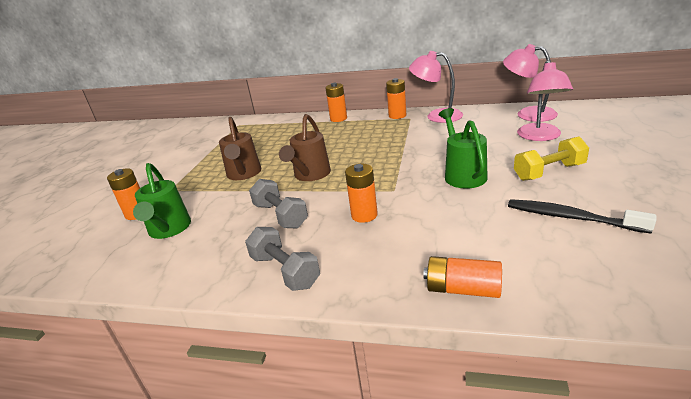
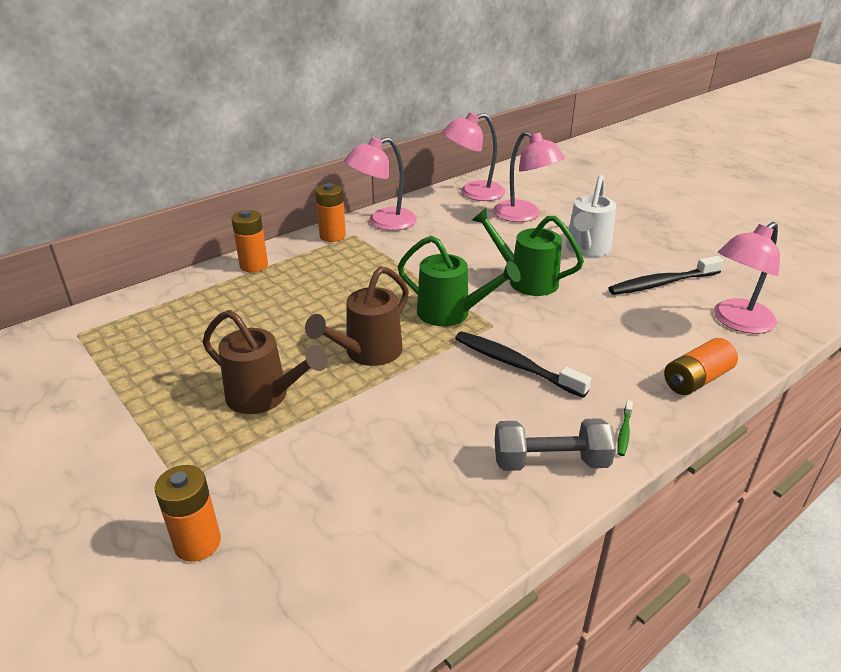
camera: 55 degrees left, 5 degrees up
green watering can [133,163,191,239] -> green watering can moved to [398,236,521,326]
grey dumbbell [249,179,308,229] -> none
brown watering can [279,114,331,181] -> brown watering can turned 75 degrees clockwise [305,266,409,366]
orange battery [345,164,378,223] -> black toothbrush [455,331,591,398]
yellow dumbbell [514,137,589,181] -> white watering can [566,175,616,257]
none -> green toothbrush [617,400,633,456]
none -> pink lamp [714,222,780,334]

